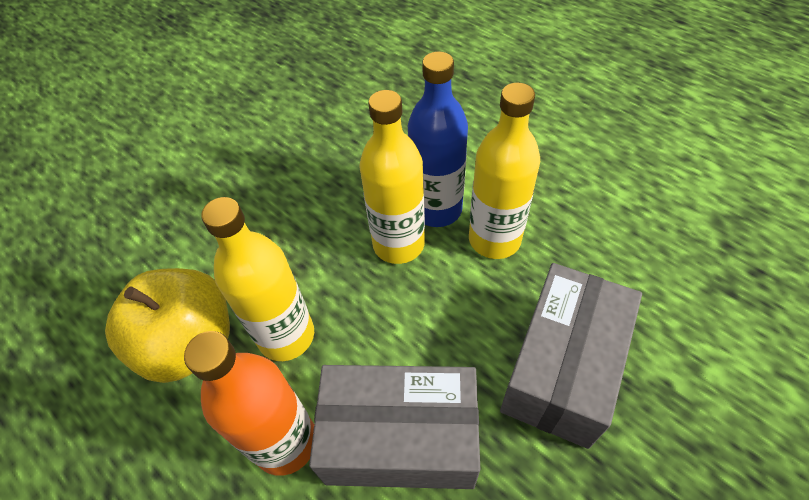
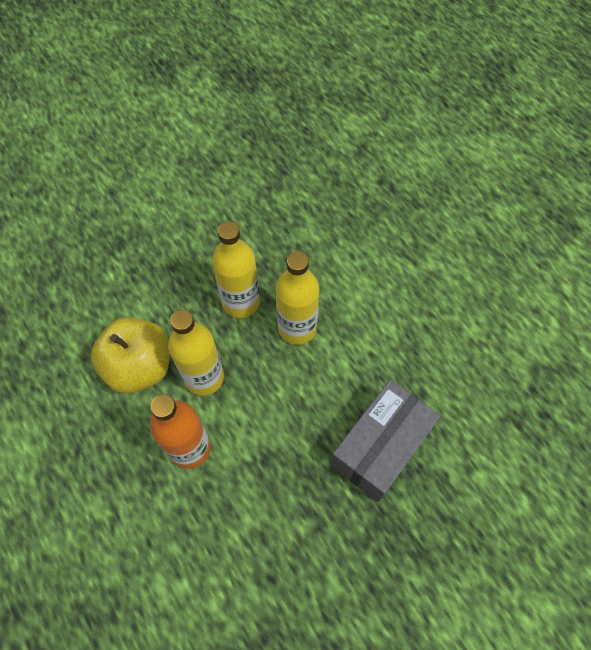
camera: 10 degrees right, 10 degrees up
grey box [309,365,480,489] -> none
blue bottle [408,51,468,227] -> none
yellow bottle [469,83,540,259] -> yellow bottle moved to [212,221,260,318]

